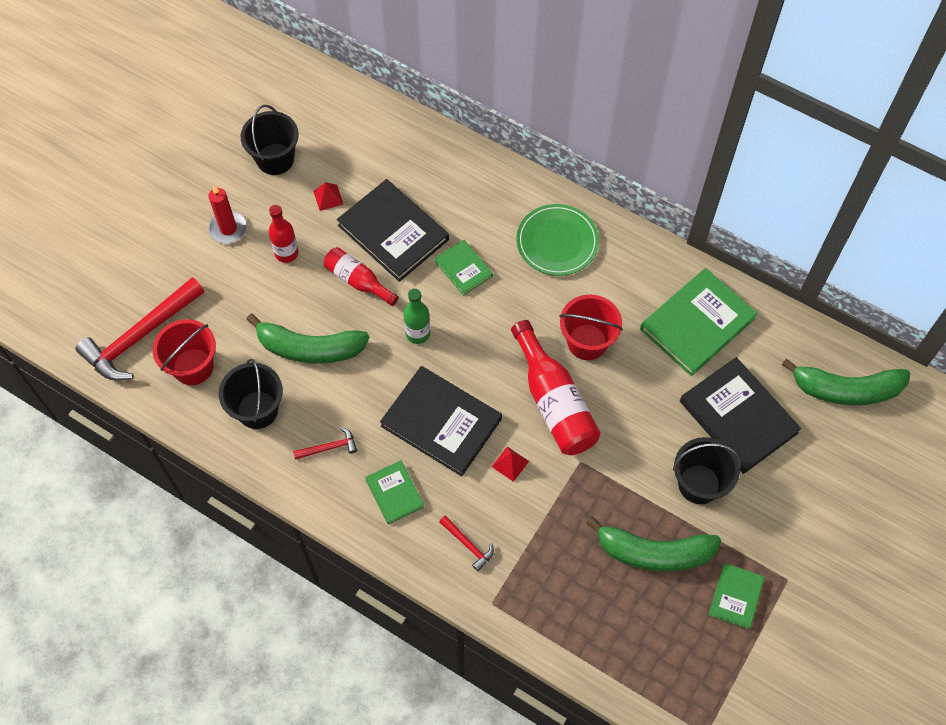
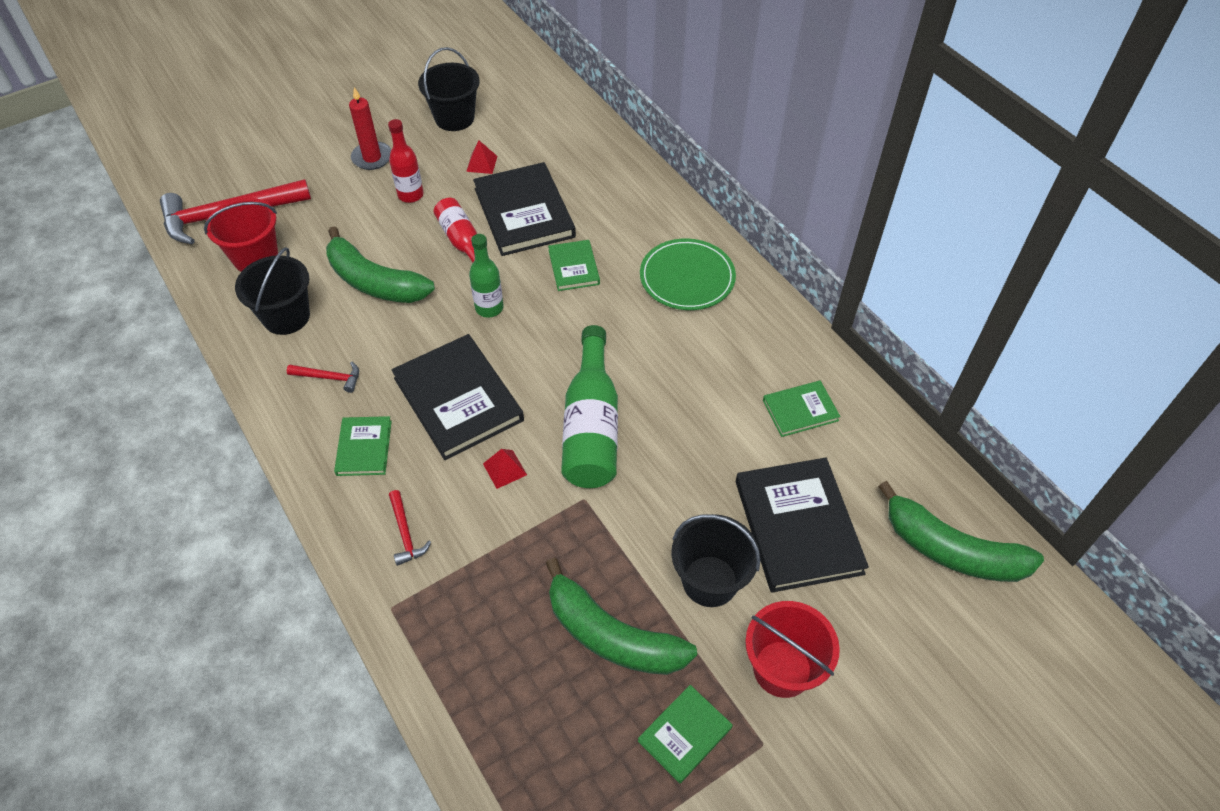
camera: 25 degrees right, 10 degrees down
red bottle [511,320,601,455] -> green bottle [561,325,618,488]
red bucket [559,295,623,360] -> red bucket moved to [745,601,840,698]
green book [640,268,758,376] -> green book [763,380,840,437], size x0.53

